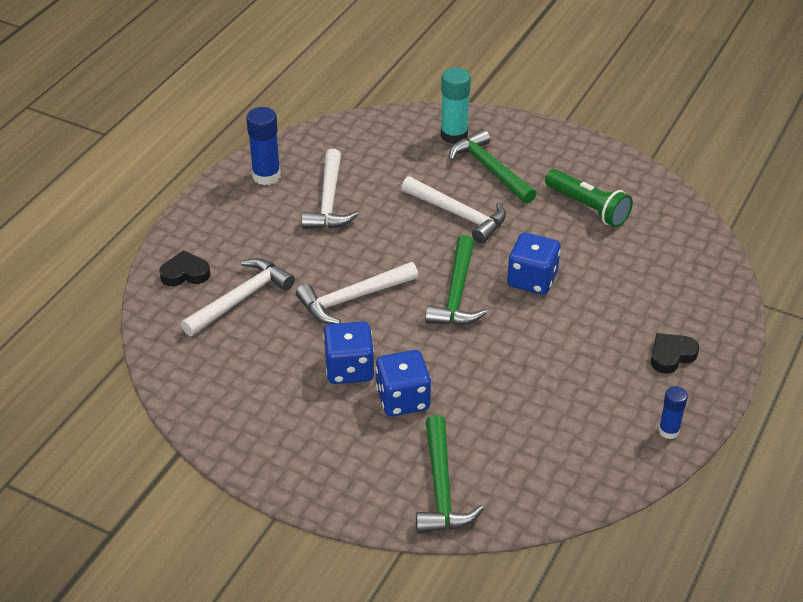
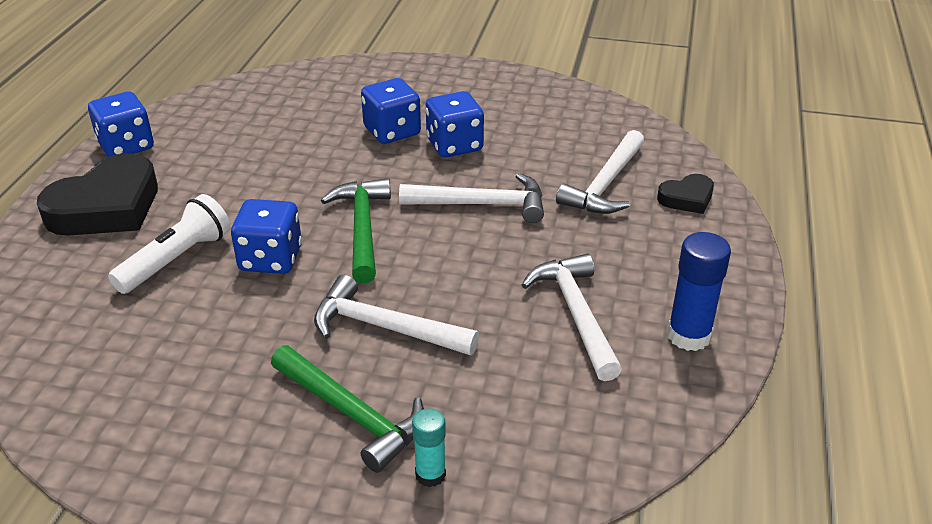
camera: 165 degrees right, 5 degrees down
white hammer [296,262,418,324] -> white hammer turned 45 degrees clockwise [399,173,544,223]
green hammer [416,415,484,533] -> none
turquoise glue stick [441,67,471,144] -> turquoise glue stick [412,408,446,487], size x0.61
green flashlight [545,169,633,227] -> none
black heart [651,333,699,373] -> black heart [37,153,158,236], size x1.99
blue glue stick [659,386,688,439] -> blue dice [88,91,154,157]
none -> white flashlight [108,194,230,294]

